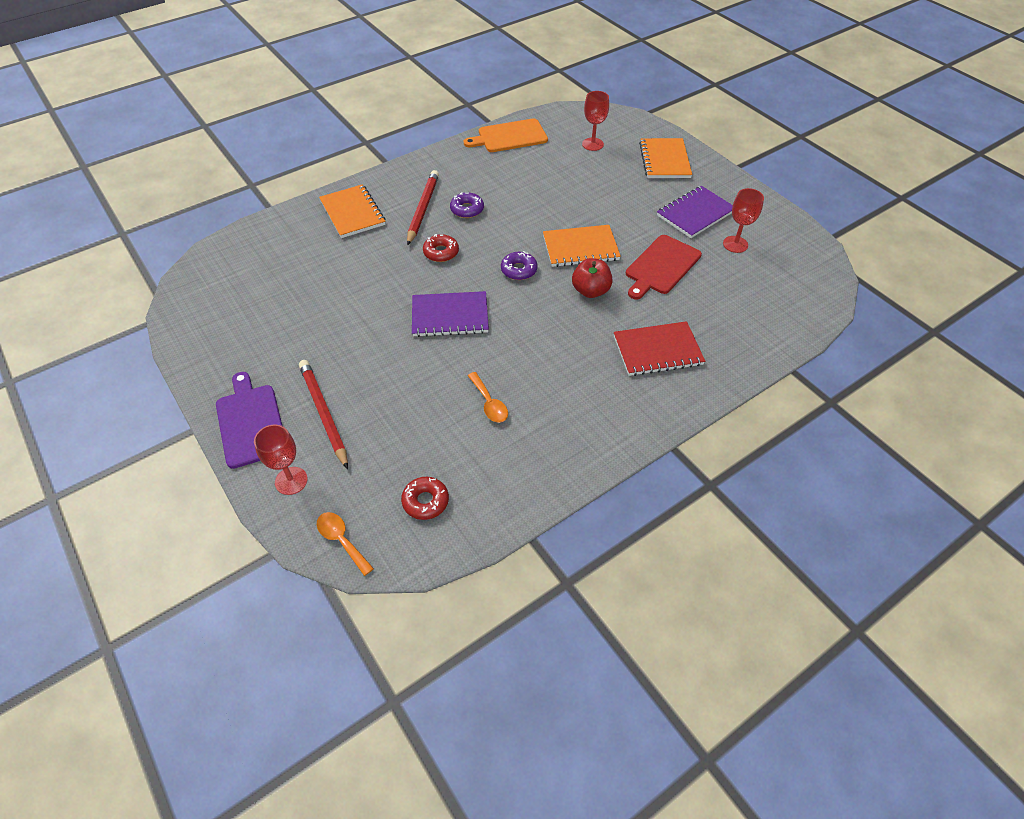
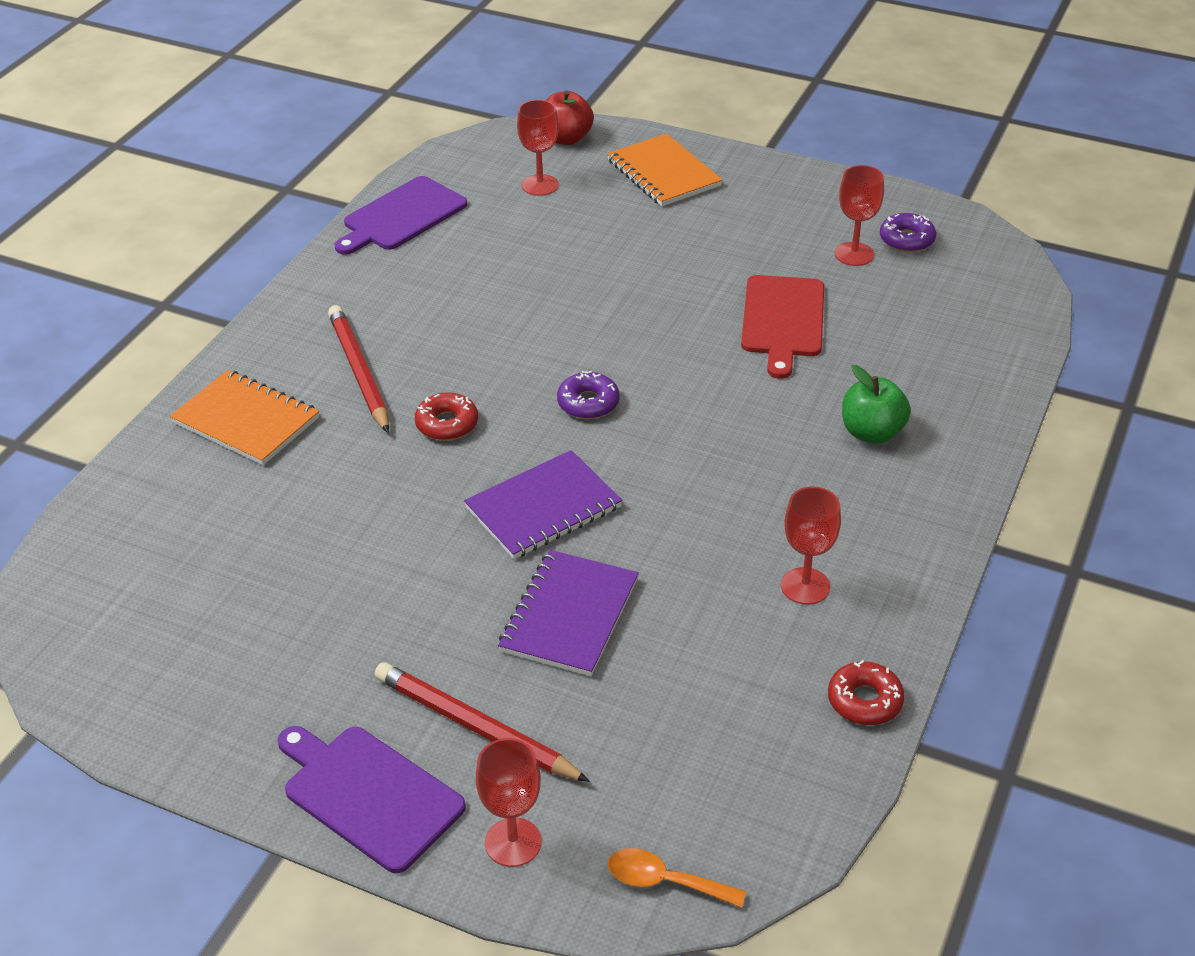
camera: 30 degrees left, 10 degrees down
red donut [401,477,449,520] -> red donut moved to [828,660,905,725]
purple donut [450,192,484,218] -> purple donut moved to [880,213,936,252]
orange cutting board [464,118,548,152] -> purple cutting board [334,176,468,255]
orange spoon [468,372,508,423] -> none
orange notebook [543,225,621,267] -> none
red apple [572,258,613,298] -> red apple moved to [546,90,594,145]
red notebook [614,321,705,376] -> green apple [842,365,911,444]
purple notebook [657,186,733,238] -> purple notebook moved to [498,550,639,676]
none -> red goblet [781,487,841,605]

